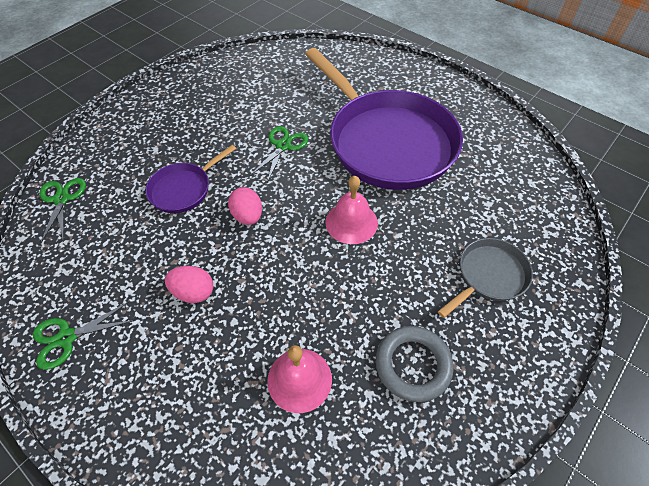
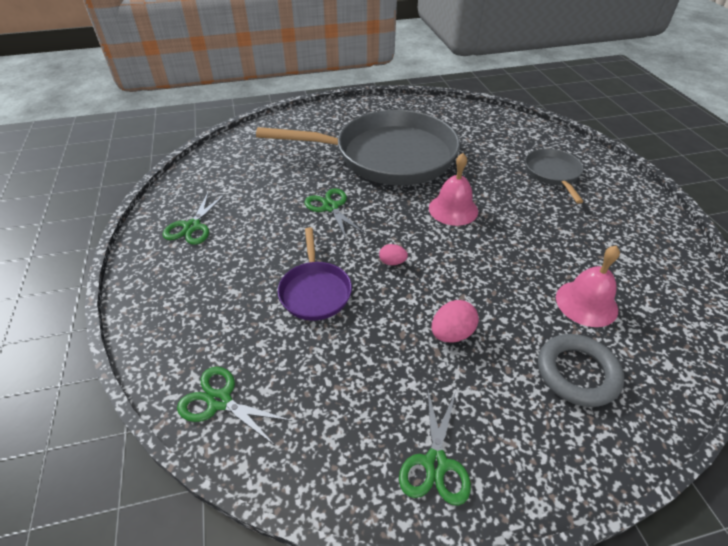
camera: 55 degrees left, 10 degrees down
pink egg [228,187,262,225] -> pink egg [379,244,408,265], size x0.62
purple pan [305,48,463,190] -> grey pan [256,110,460,185]
grey ring [375,326,454,402] -> grey ring moved to [538,334,624,407]
none -> green scissors [163,193,226,245]

